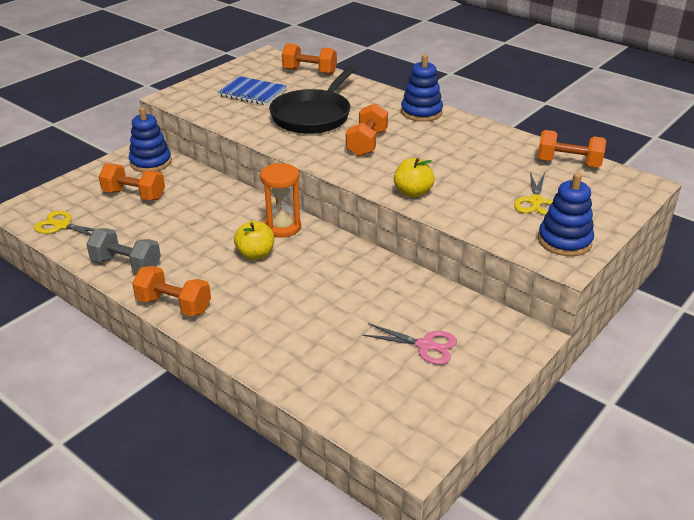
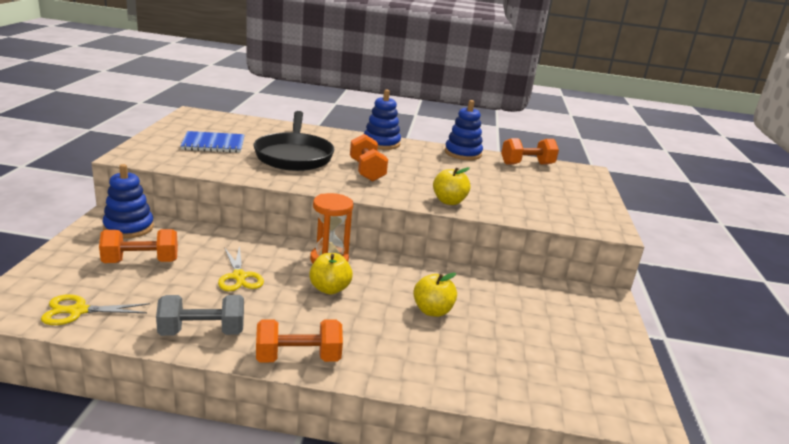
camera: 35 degrees left, 10 degrees down
orange dumbbell [282,43,337,75] -> none
pink scissors [362,323,457,365] -> none
yellow scissors [514,172,553,215] -> yellow scissors moved to [218,245,264,291]
blue stacking toy [538,173,594,256] -> blue stacking toy moved to [445,100,483,160]
none -> yellow apple [413,273,457,317]

